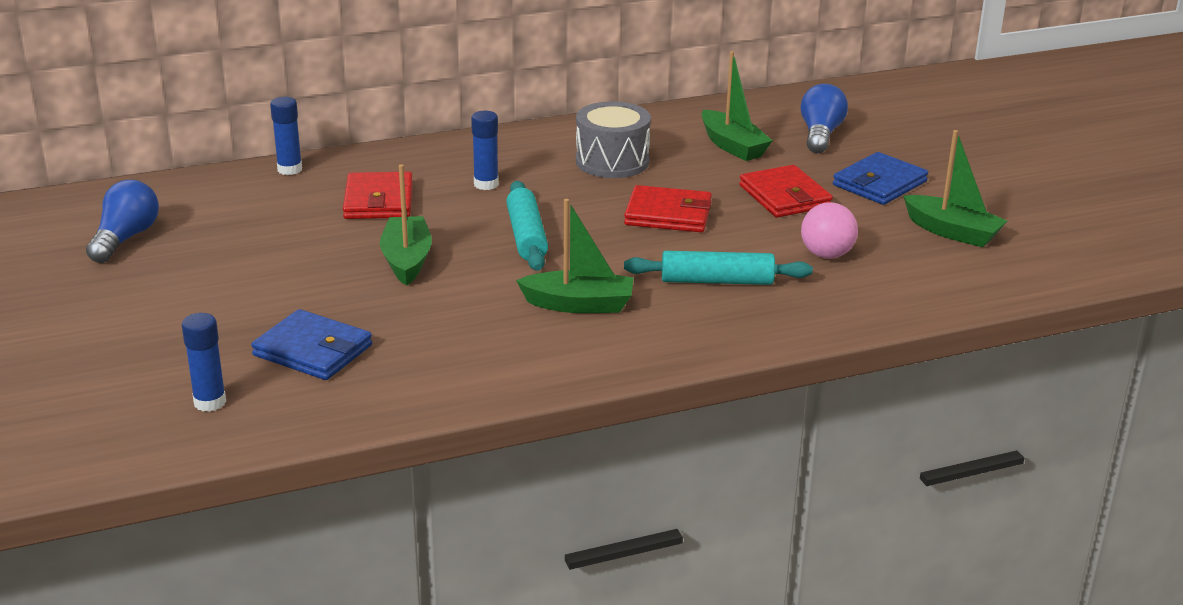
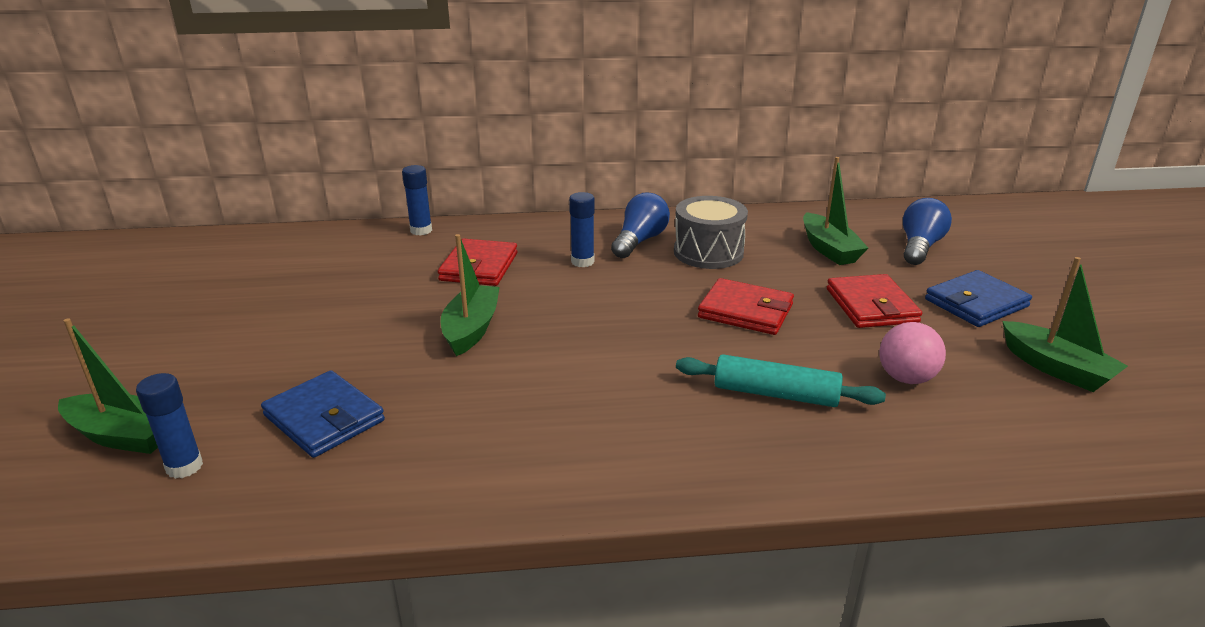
camera: 15 degrees right, 0 degrees up
blue light bulb [86,180,159,263] -> blue light bulb moved to [611,192,670,258]
turquoise rolling pin [506,181,548,271] -> none
green boat [516,199,634,313] -> green boat moved to [58,318,158,454]

